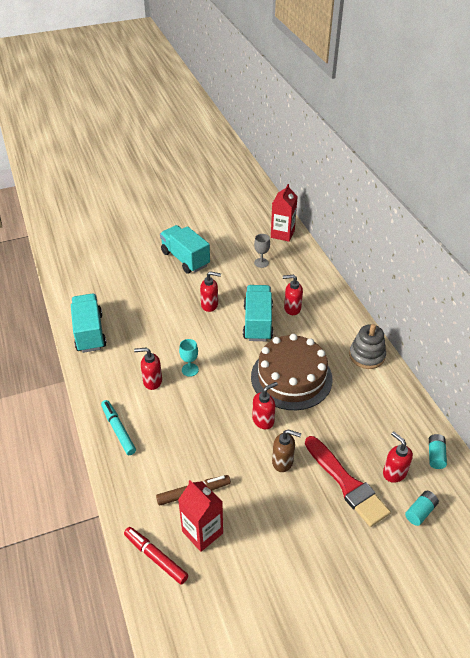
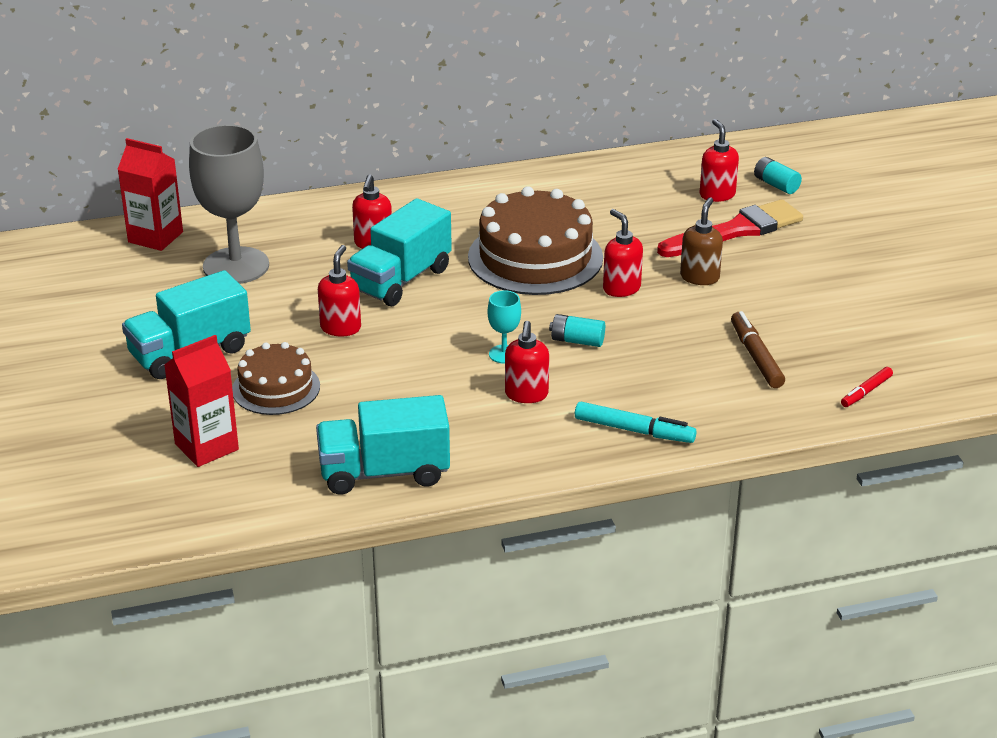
camera: 85 degrees left, 10 degrees down
turquoise marker [101,400,136,455] -> turquoise marker turned 135 degrees counterclockwise [575,402,696,443]
red marker [124,527,188,585] -> red marker [841,367,893,407], size x0.64
red carton [178,480,223,552] -> red carton moved to [164,335,239,467]
turquoise truck [243,285,273,341] -> turquoise truck turned 60 degrees counterclockwise [347,198,452,306]
grey goblet [254,234,270,268] -> grey goblet [189,124,269,284], size x2.29
grey stacking toy [349,324,386,369] -> none
red soap dispenser [383,431,413,483] -> red soap dispenser turned 105 degrees clockwise [699,119,739,202]
turquoise battery [429,434,447,469] -> turquoise battery moved to [549,314,605,347]
none -> brown cake [232,342,320,415]

